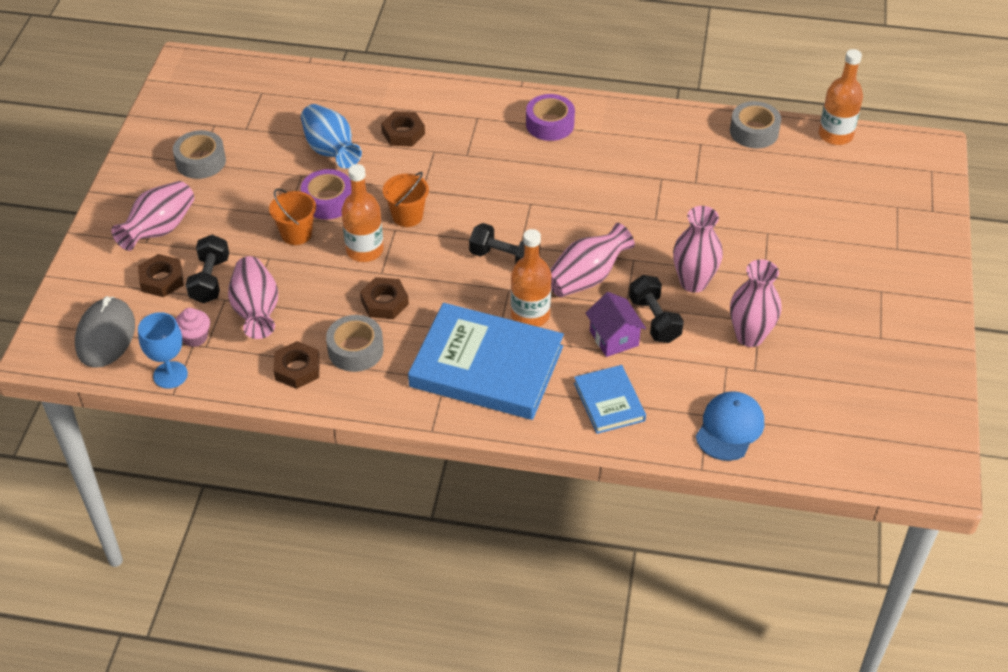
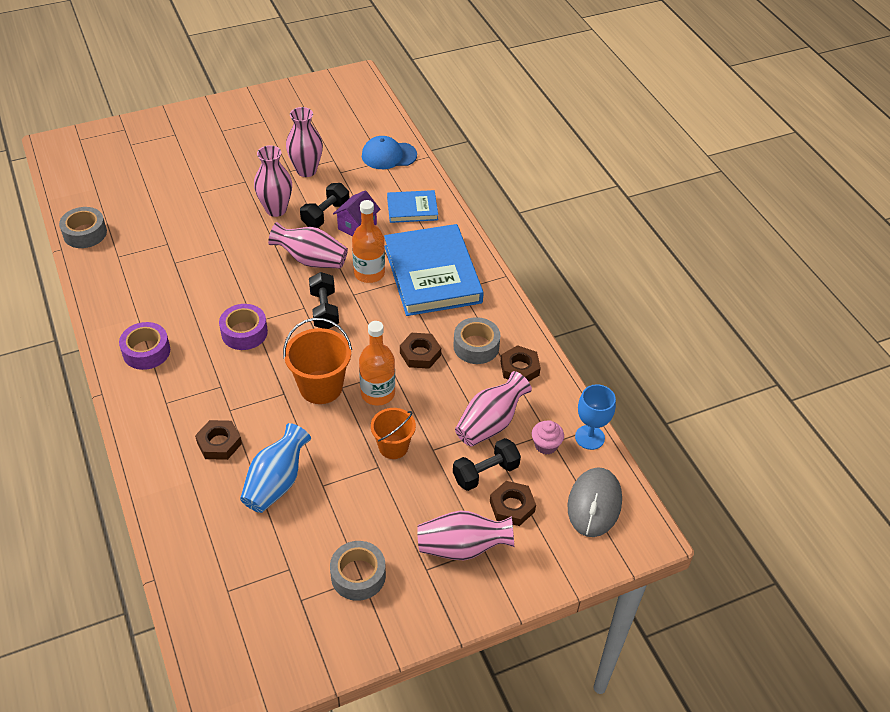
camera: 125 degrees left, 0 degrees up
grey mouse [75,296,135,368] -> grey mouse turned 45 degrees counterclockwise [567,467,622,537]
purple tape [301,169,351,219] -> purple tape moved to [219,304,268,350]
orange bucket [383,172,429,227] -> orange bucket [283,318,352,404], size x1.52
blue book [574,365,646,434] -> blue book turned 45 degrees clockwise [387,190,438,223]
orange bottle [819,49,863,145] -> none

